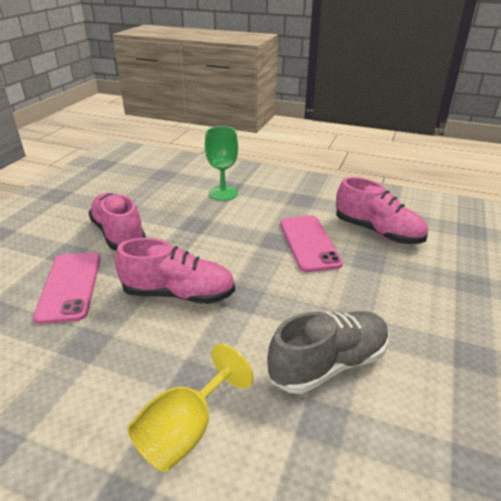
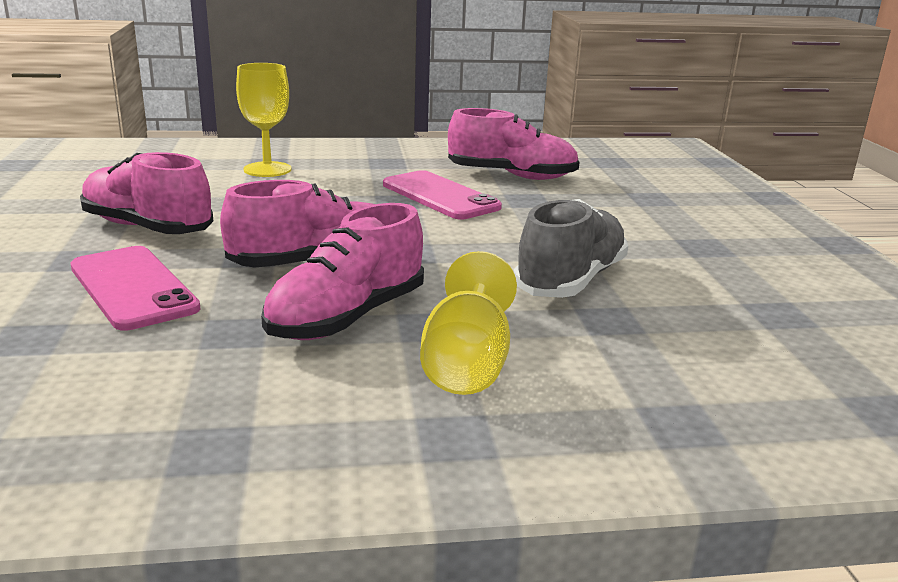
camera: 30 degrees left, 10 degrees down
green goblet [205,126,238,201] -> yellow goblet [236,63,291,177]
none -> pink shoe [261,203,424,340]

